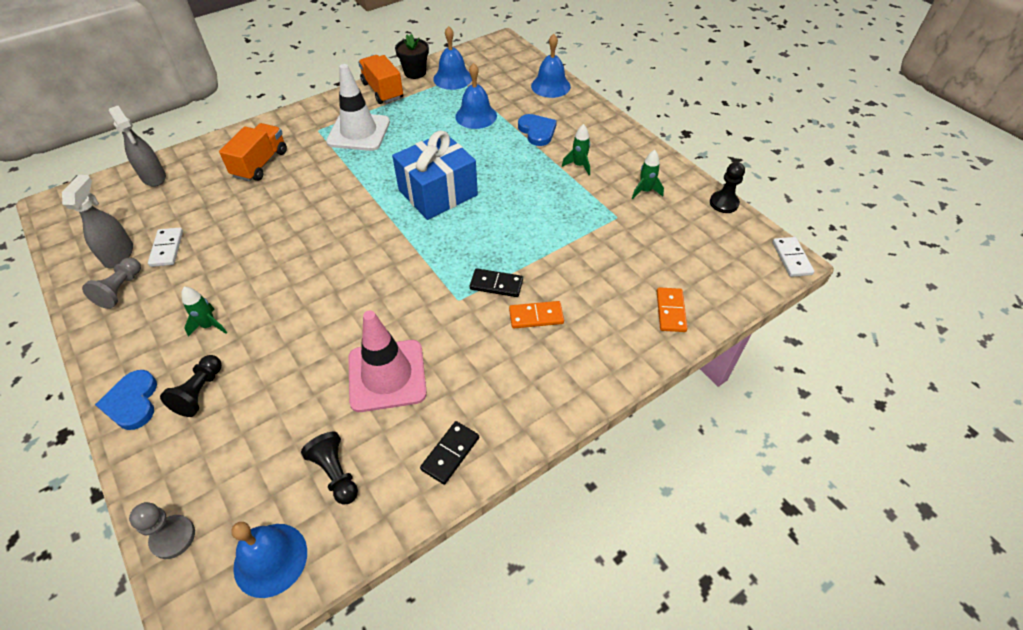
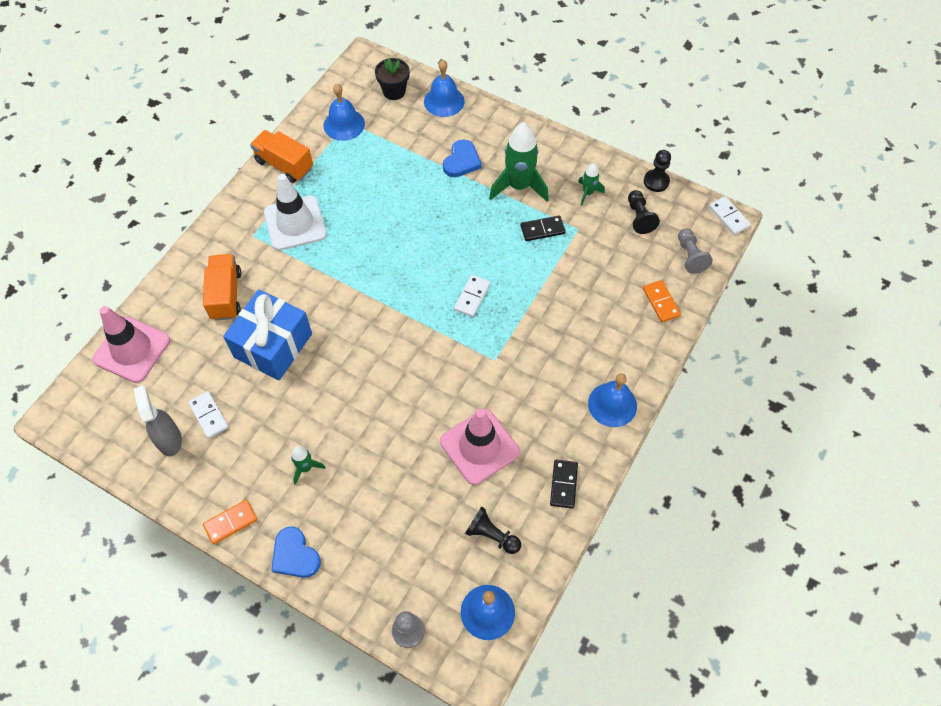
camera: 25 degrees left, 10 degrees up
grey pawn [82,258,141,309] -> grey pawn moved to [678,228,713,274]
grey spray bottle [109,106,166,187] -> pink traffic cone [92,306,170,383]
black pawn [160,355,222,417] -> black pawn moved to [628,190,660,234]
blue gift [392,130,478,220] -> blue gift moved to [223,289,312,380]
black flower pot [395,34,429,79] -> black flower pot moved to [375,58,409,100]
blue bell [455,63,497,129] -> blue bell moved to [588,373,637,427]
black domino [470,268,523,297] -> black domino moved to [521,215,566,241]
orange domino [509,301,564,328] -> orange domino moved to [203,500,258,544]
blue heart [518,114,557,146] -> blue heart turned 75 degrees clockwise [443,139,482,177]
green rocket [562,124,590,175] -> green rocket [489,122,549,202], size x2.01
none -> white domino [454,275,490,317]

